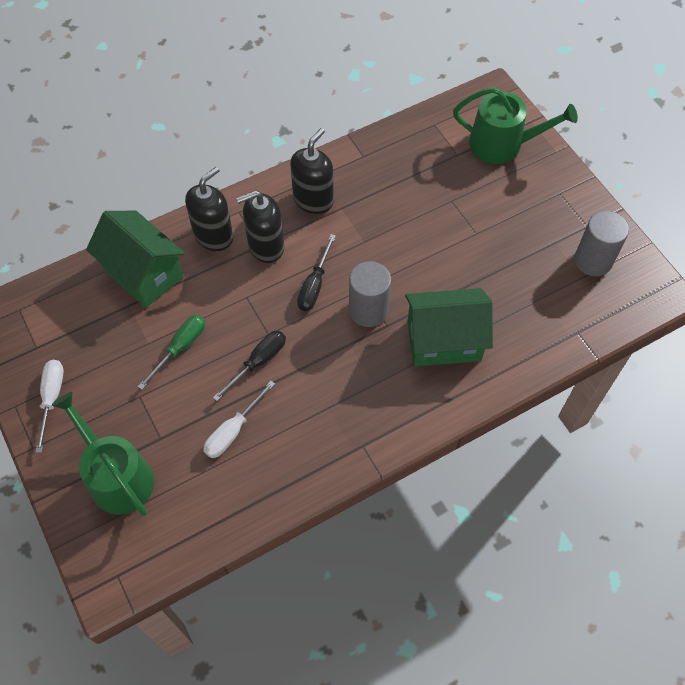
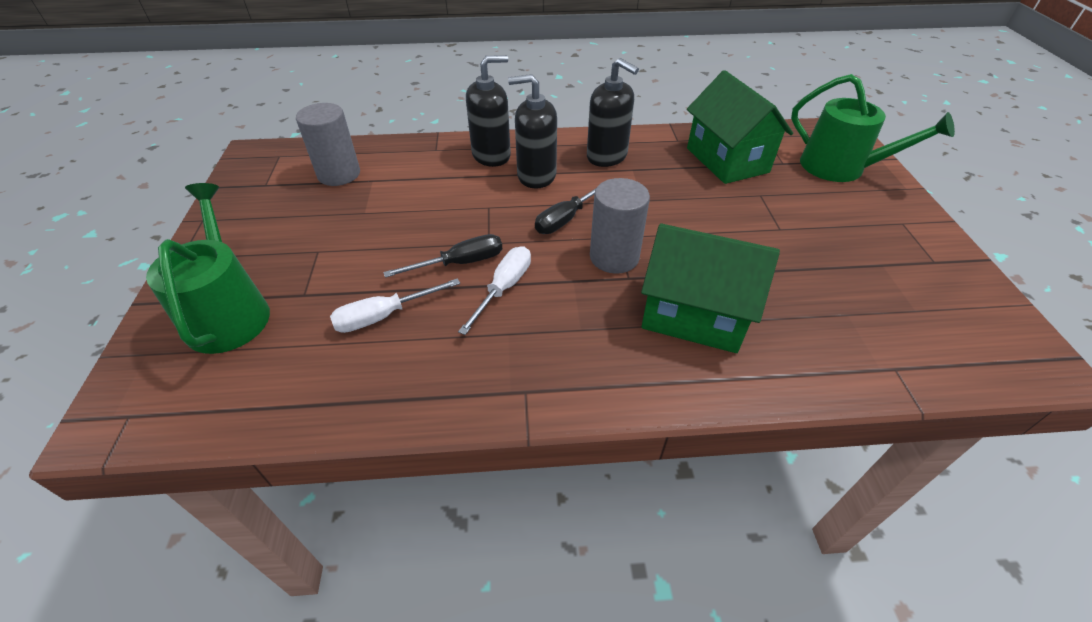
camera: 25 degrees right, 15 degrees down
white screwdriver [35,360,64,453] -> white screwdriver moved to [458,246,531,335]
green house [86,211,185,308] -> green house moved to [687,70,793,184]
green screwdriver [138,315,205,390] -> none
black soap dispenser [290,128,334,214] -> black soap dispenser turned 75 degrees clockwise [587,58,639,167]
grey cylinder [574,211,629,276] -> grey cylinder moved to [296,103,360,186]

